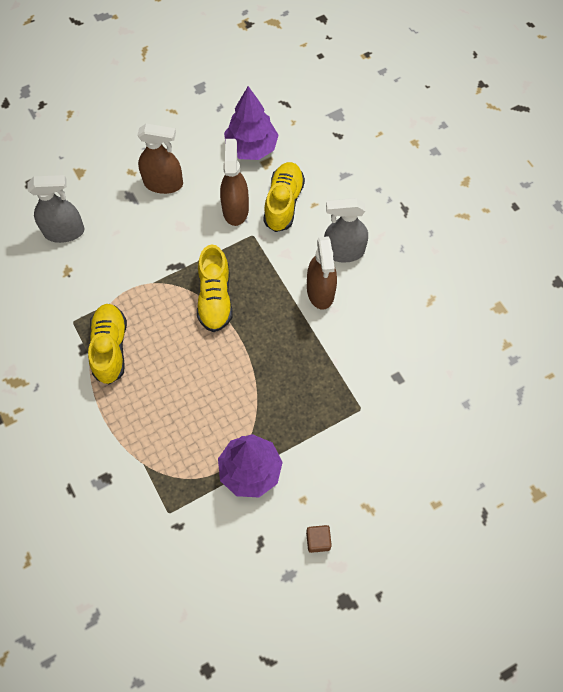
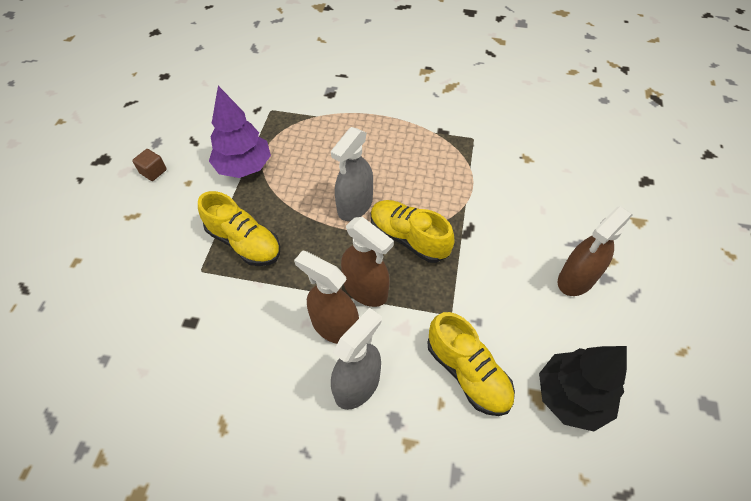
camera: 130 degrees right, 10 degrees down
grey spray bottle [27,175,85,243] -> grey spray bottle moved to [331,127,373,221]
yellow shoe [88,304,127,384] -> yellow shoe moved to [198,191,280,266]
brown spray bottle [220,139,249,226] -> brown spray bottle moved to [341,217,394,307]
purple tree [224,86,279,160] -> black tree [539,346,627,432]

